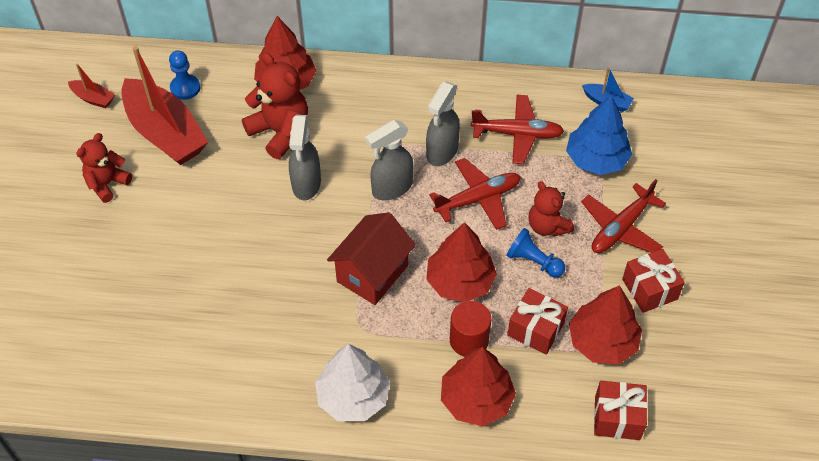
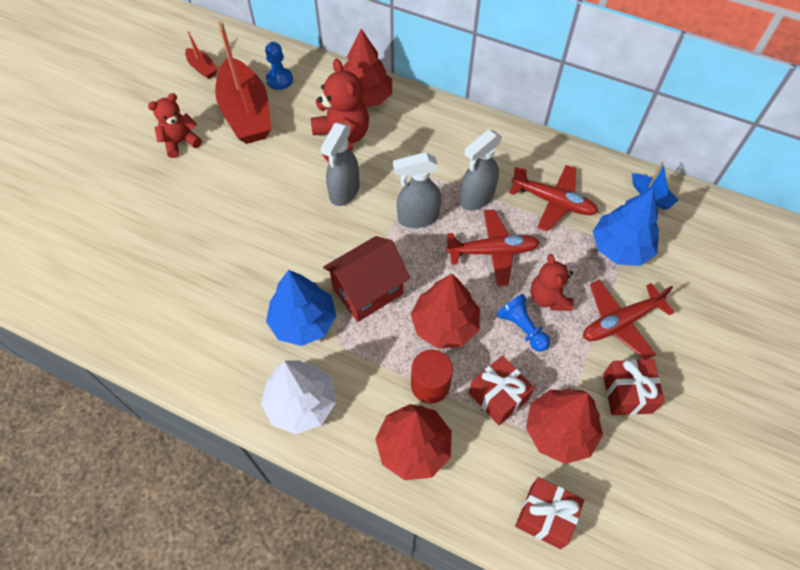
camera: 20 degrees right, 5 degrees up
none -> blue tree [266,270,336,346]

